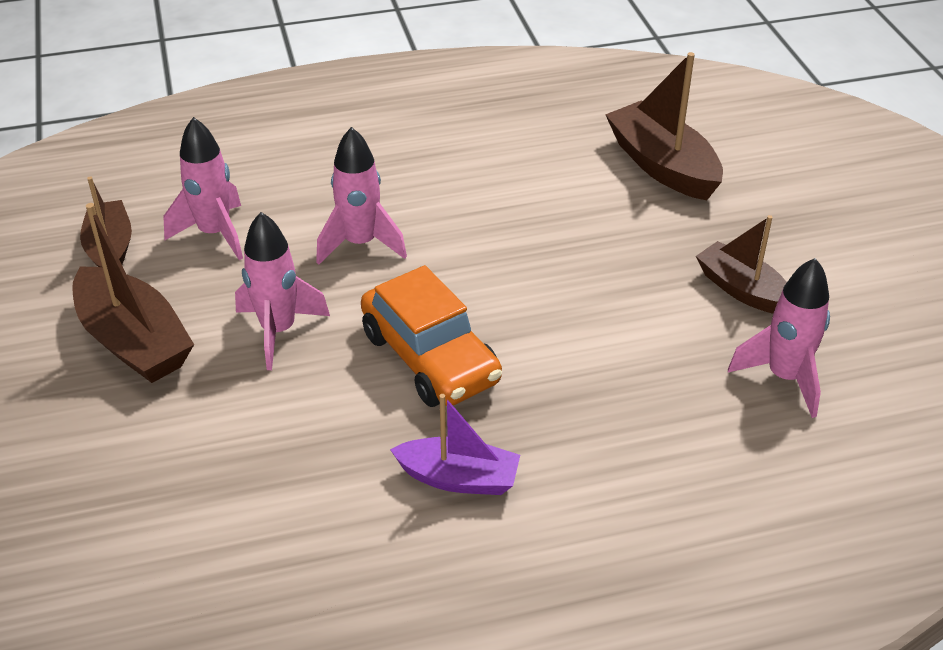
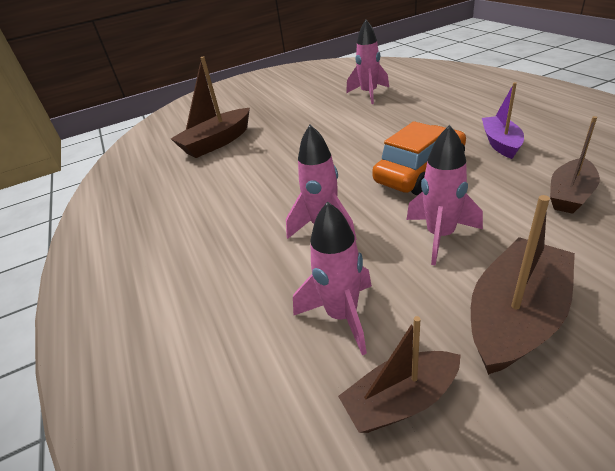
camera: 95 degrees left, 5 degrees down
brown boat [696,215,787,313] -> brown boat moved to [550,116,600,214]

